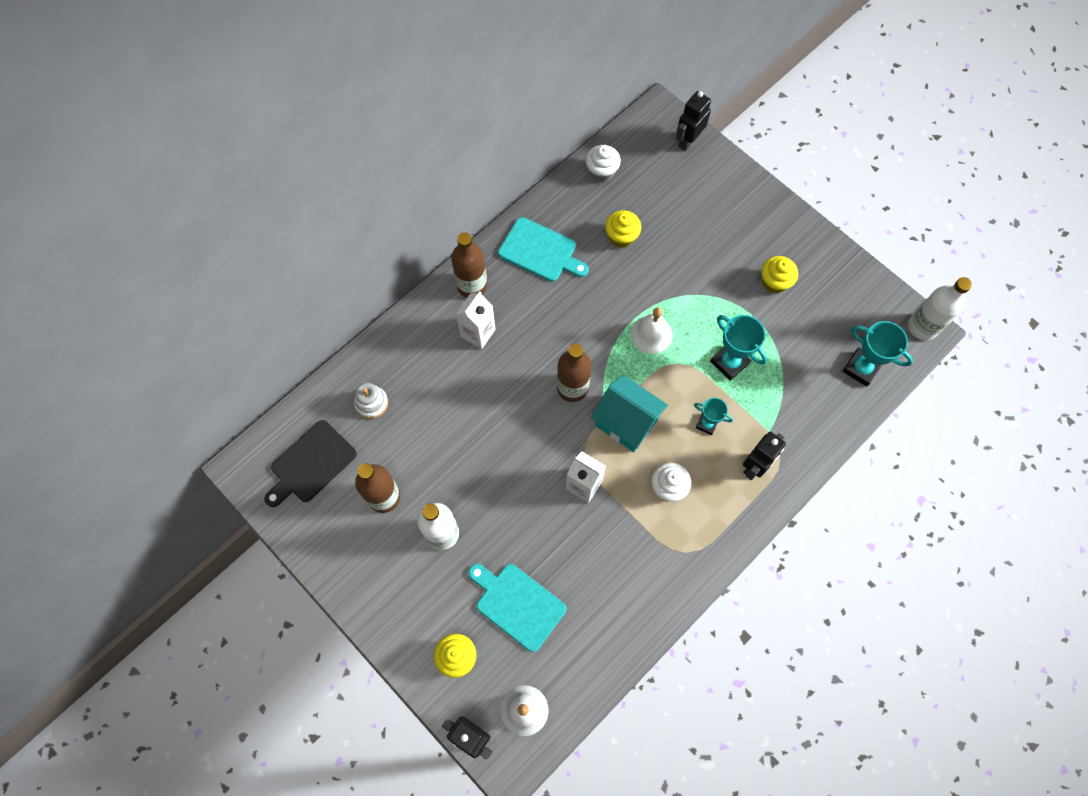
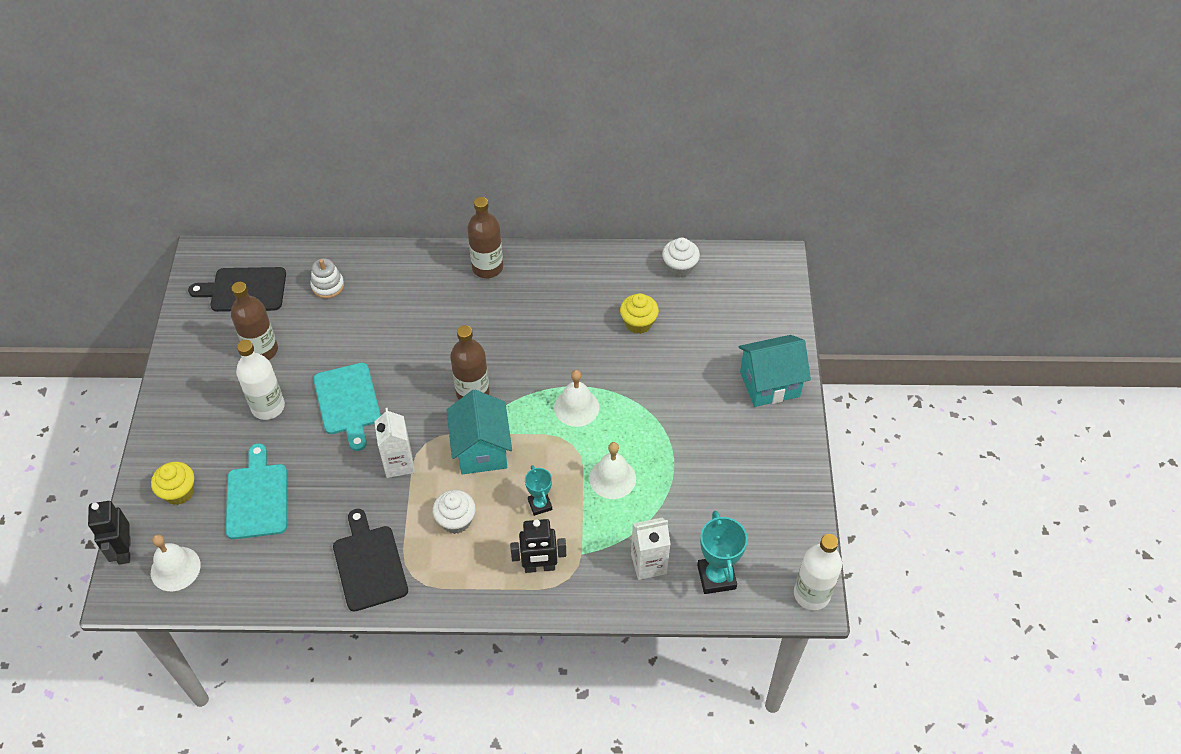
camera: 45 degrees right, 15 degrees down
white carton [456,291,496,349] -> white carton moved to [631,517,671,580]
turquoise cutting board [498,217,589,282] -> turquoise cutting board moved to [313,363,381,451]
black robot [676,91,711,151] -> none
turquoise trophy [710,315,767,381] -> white bell [589,442,636,499]
yellow cupcake [761,256,798,294] -> none
none -> black cutting board [333,509,408,612]
none -> turquoise house [738,335,811,407]

